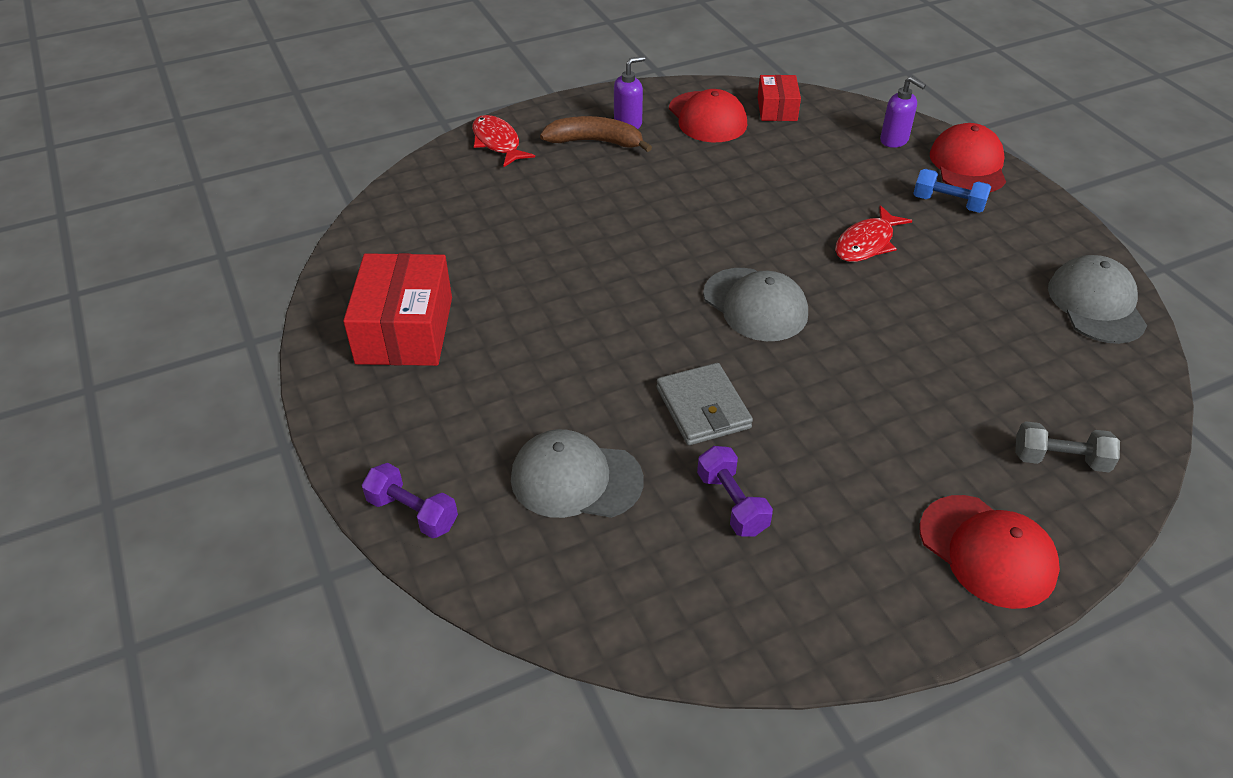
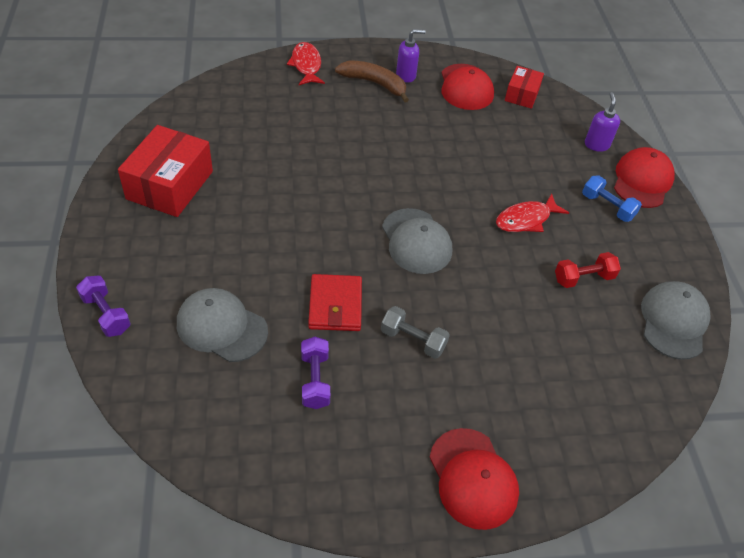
camera: 15 degrees right, 5 degrees up
grey wallet [656,363,753,445] -> red wallet [308,274,362,331]
purple soap dispenser [880,76,926,148] -> purple soap dispenser turned 150 degrees counterclockwise [585,92,620,152]
grey dumbbell [1015,421,1120,473] -> grey dumbbell moved to [381,306,450,359]
none -> red dumbbell [555,252,621,288]

